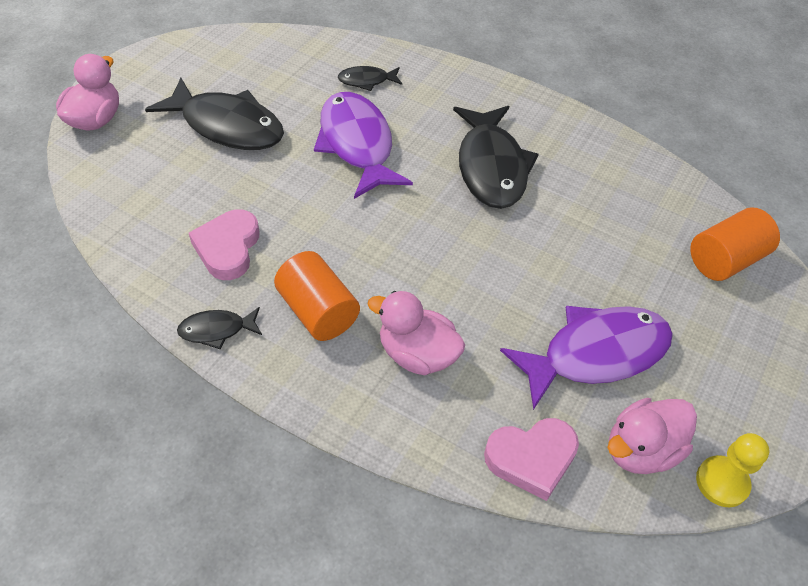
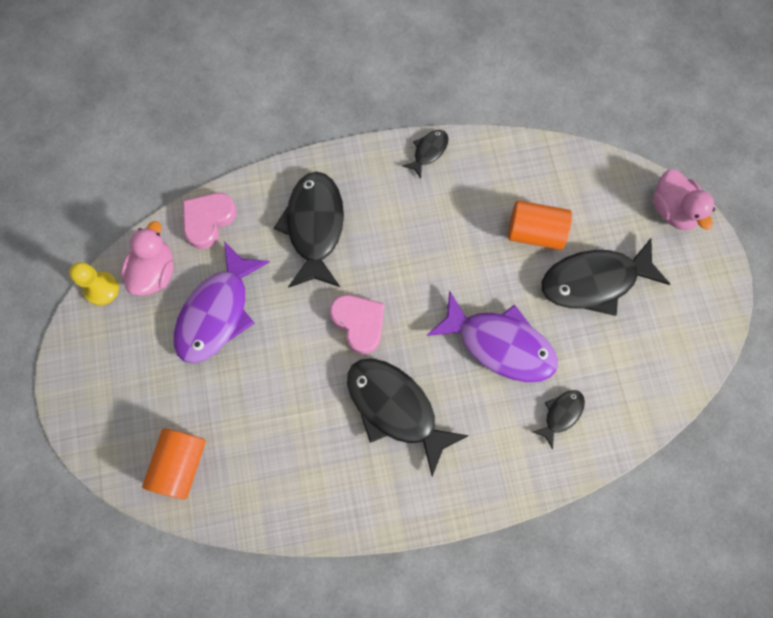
camera: 140 degrees right, 20 degrees up
pink heart [189,209,260,280] -> pink heart moved to [330,295,384,354]
orange cylinder [274,251,360,341] -> orange cylinder moved to [508,200,572,250]
pink duck [367,291,465,375] -> black fish [274,172,344,288]

